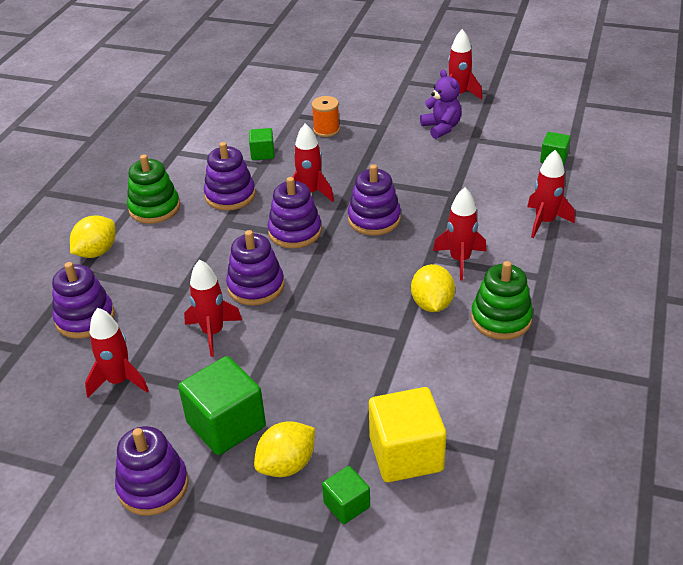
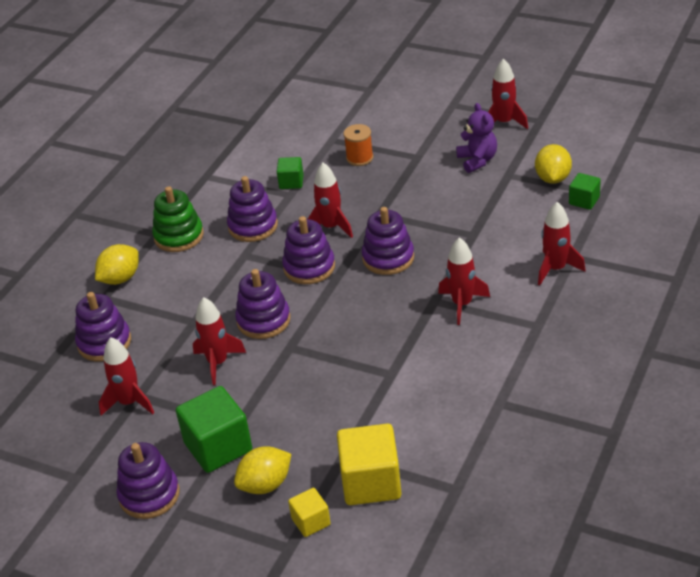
camera: 10 degrees right, 0 degrees up
green cube [322,466,370,524] -> yellow cube [288,488,331,537]
yellow lemon [411,264,455,312] -> yellow lemon moved to [535,144,572,184]
green stacking toy [471,261,533,340] -> none

